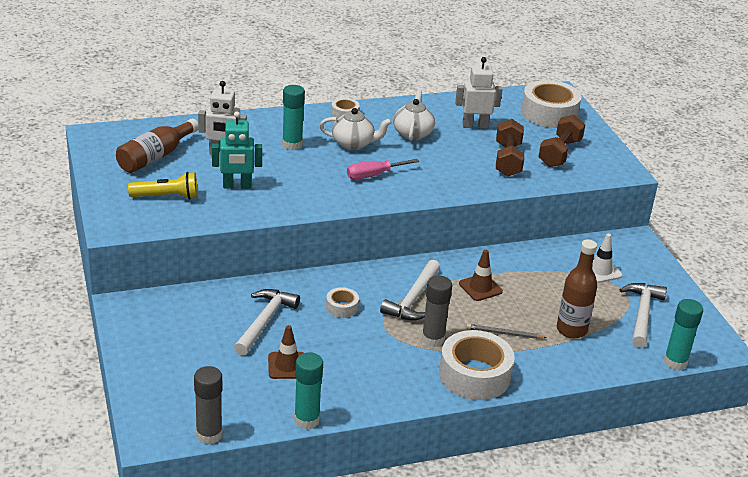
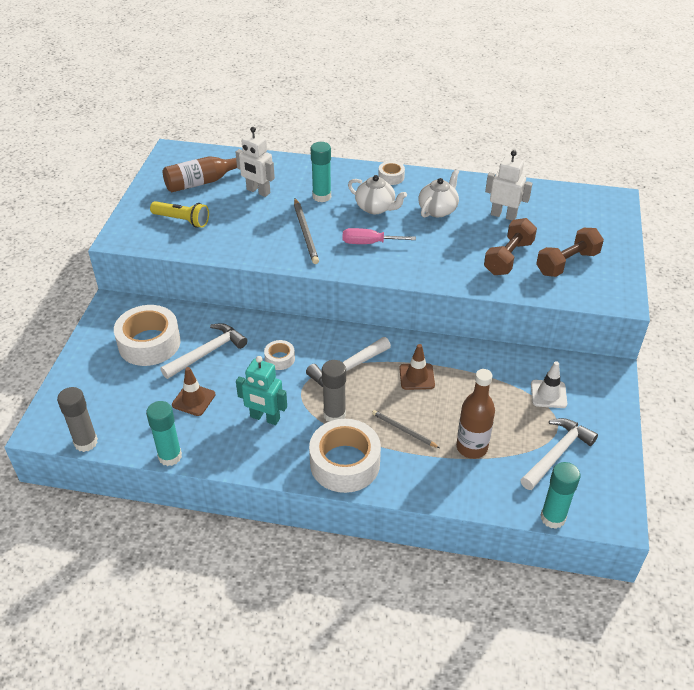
camera: 30 degrees right, 10 degrees up
turquoise robot [212,112,262,188] -> turquoise robot moved to [236,356,287,425]
white tape [521,80,581,128] -> white tape moved to [114,305,181,366]
none -> grey pencil [294,198,319,264]

